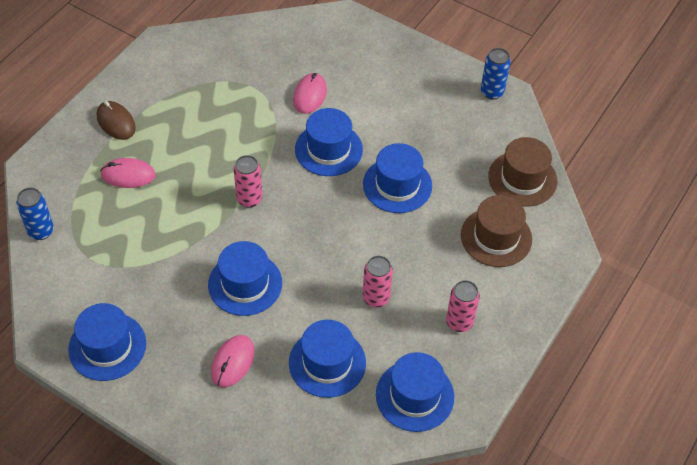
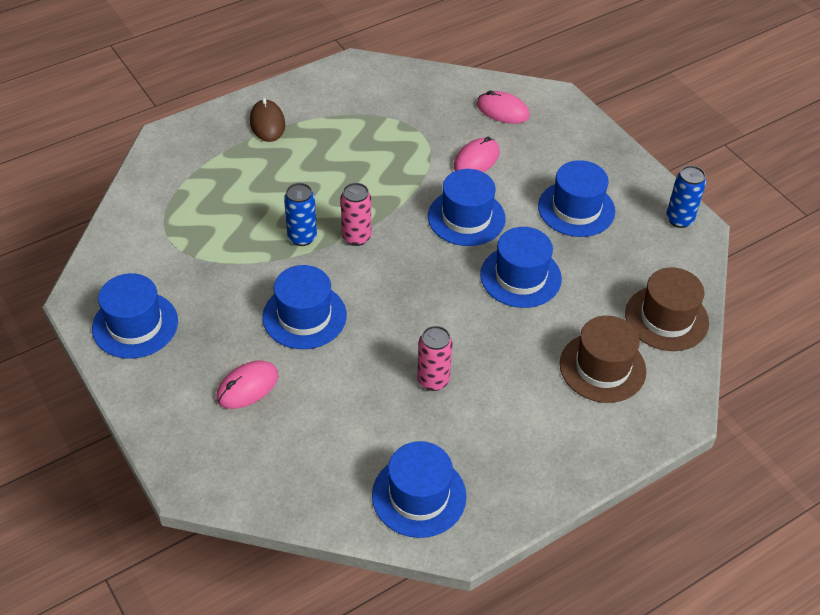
camera: 25 degrees right, 5 degrees down
blue can [16,187,54,240] -> blue can moved to [284,183,317,246]
pink mouse [100,158,156,188] -> pink mouse moved to [477,91,530,124]
blue hat [289,320,366,398] -> blue hat moved to [538,160,615,237]
pink can [446,280,480,332] -> none

